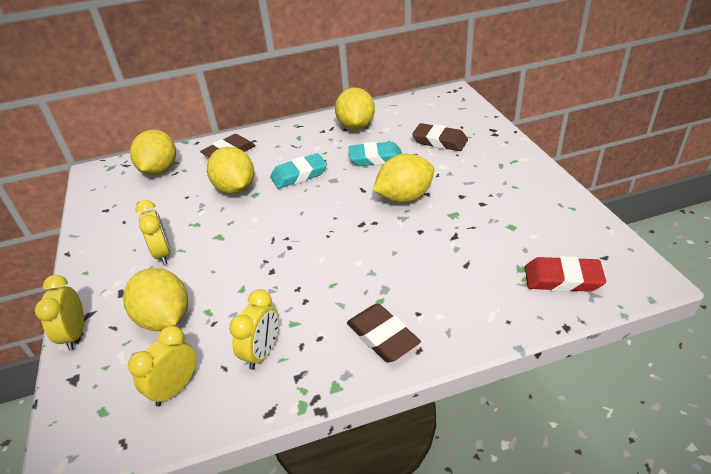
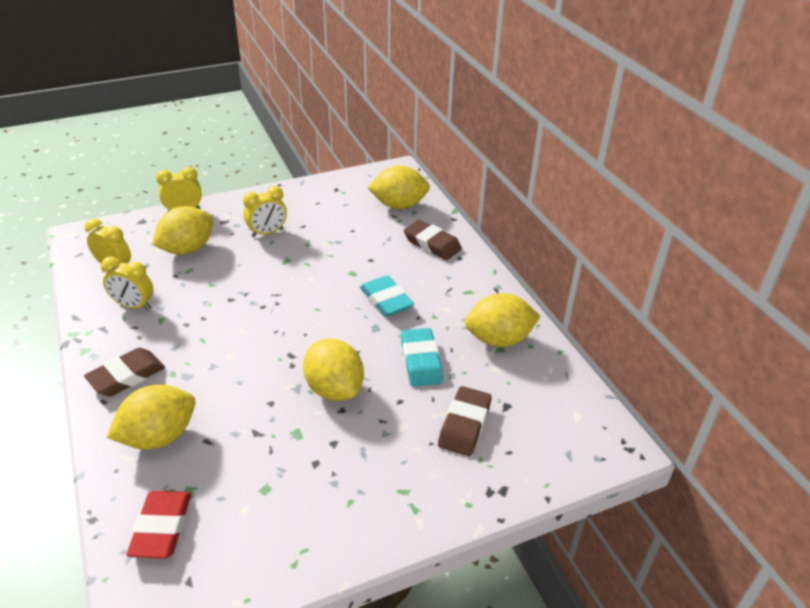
camera: 80 degrees right, 0 degrees up
yellow lemon [207,147,254,194] -> yellow lemon moved to [106,385,196,450]

